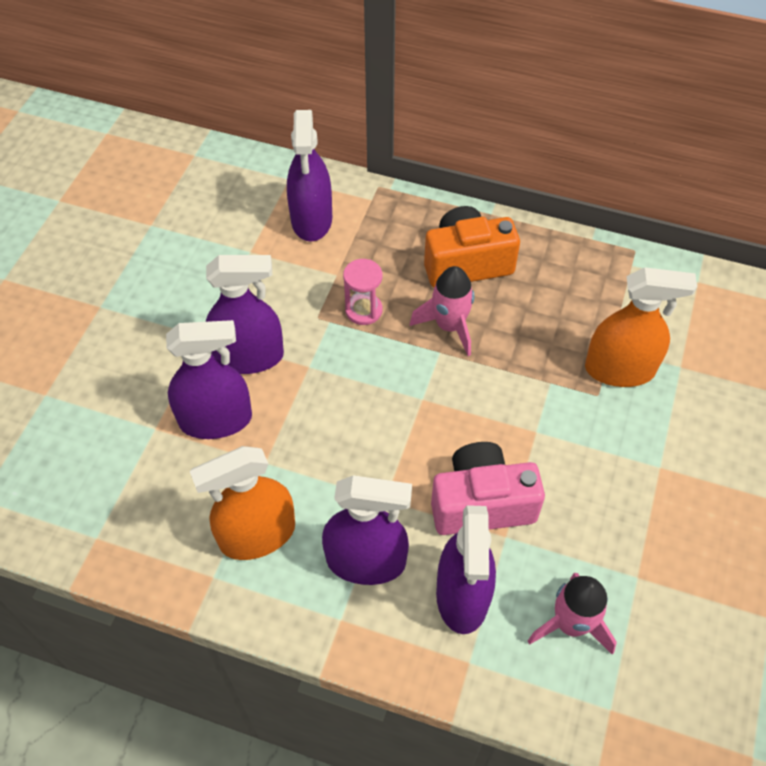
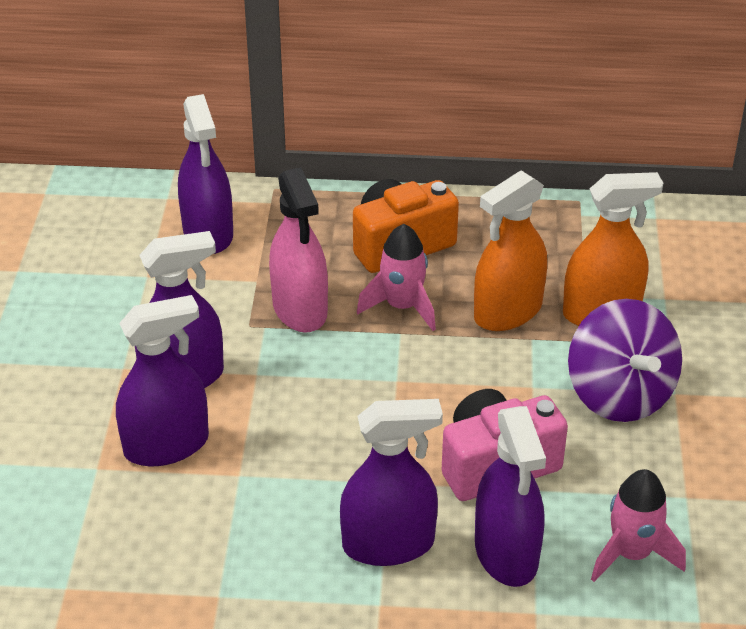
camera: 15 degrees left, 15 degrees down
orange spray bottle [190,446,295,560] -> orange spray bottle moved to [474,170,547,331]
pink hourglass [343,259,382,325] -> pink spray bottle [269,167,328,333]
none -> purple spinning top [568,299,682,422]

